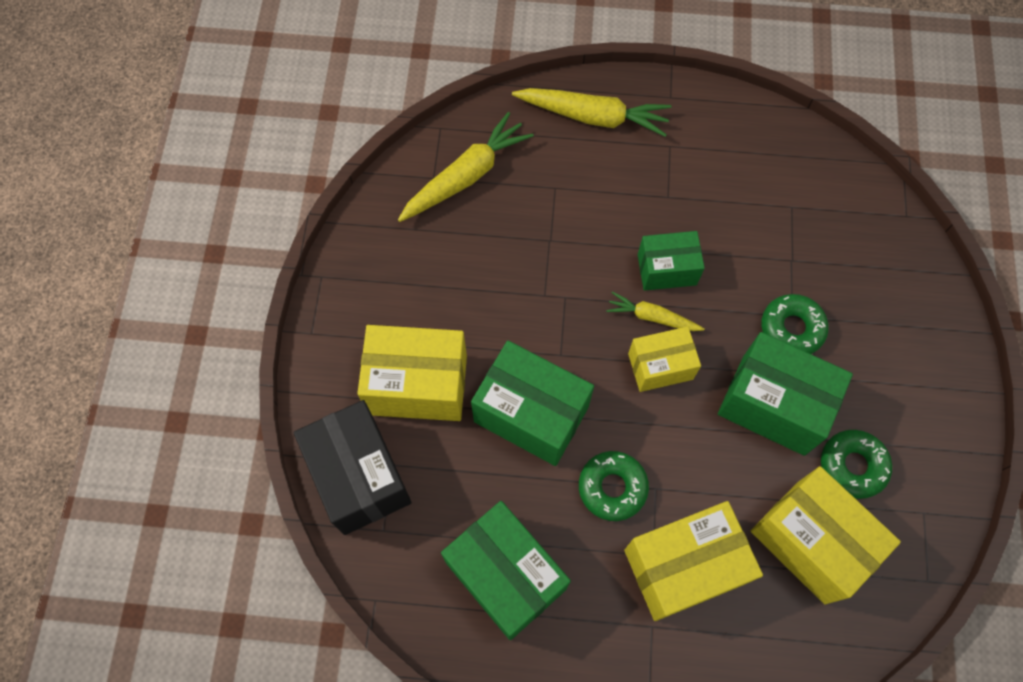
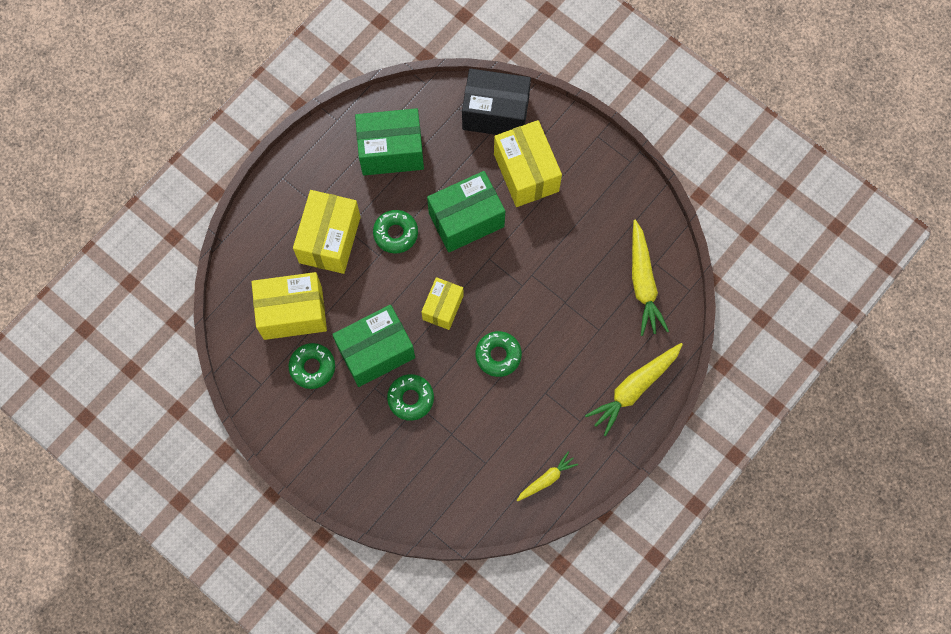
camera: 125 degrees right, 5 degrees up
yellow box [357,325,467,421] -> yellow box turned 60 degrees counterclockwise [494,120,562,207]
yellow carrot [606,291,705,331] -> yellow carrot moved to [517,452,578,501]
green box [638,231,705,291] -> green donut [475,331,522,377]

